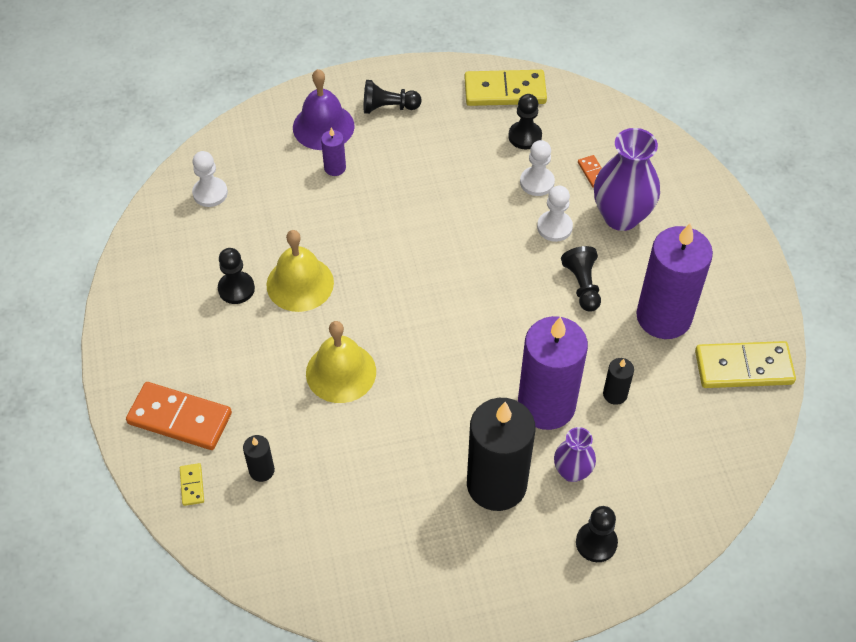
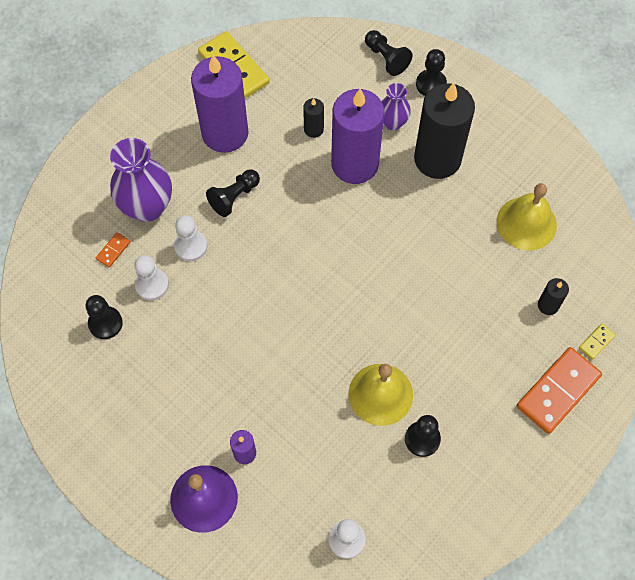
camera: 125 degrees left, 10 degrees up
orange domino [126,382,232,450] -> orange domino turned 60 degrees clockwise [517,347,602,434]
yellow bell [306,321,376,403] -> yellow bell moved to [497,183,557,251]
black pawn [364,80,421,114] -> black pawn moved to [365,30,412,76]
yellow domino [465,70,547,106] -> none

